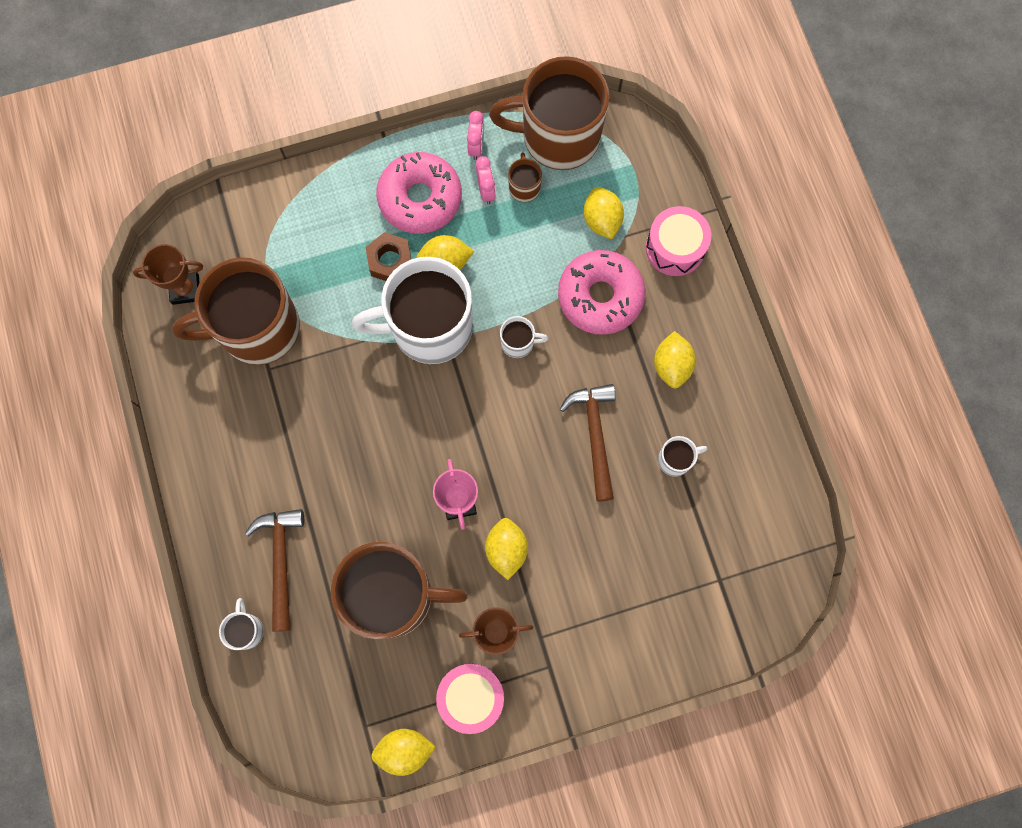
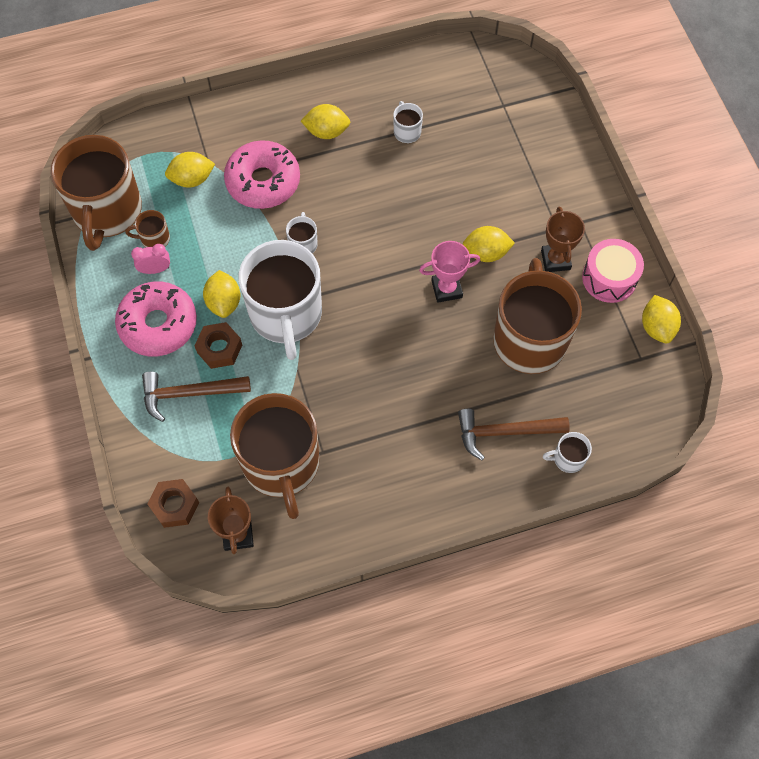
camera: 90 degrees left, 10 degrees down
pink clock [467,111,484,160] -> none
brown hammer [560,384,616,501] -> brown hammer moved to [142,372,251,422]
pink drum [646,206,711,276] -> none
none -> brown nut [147,479,199,528]

